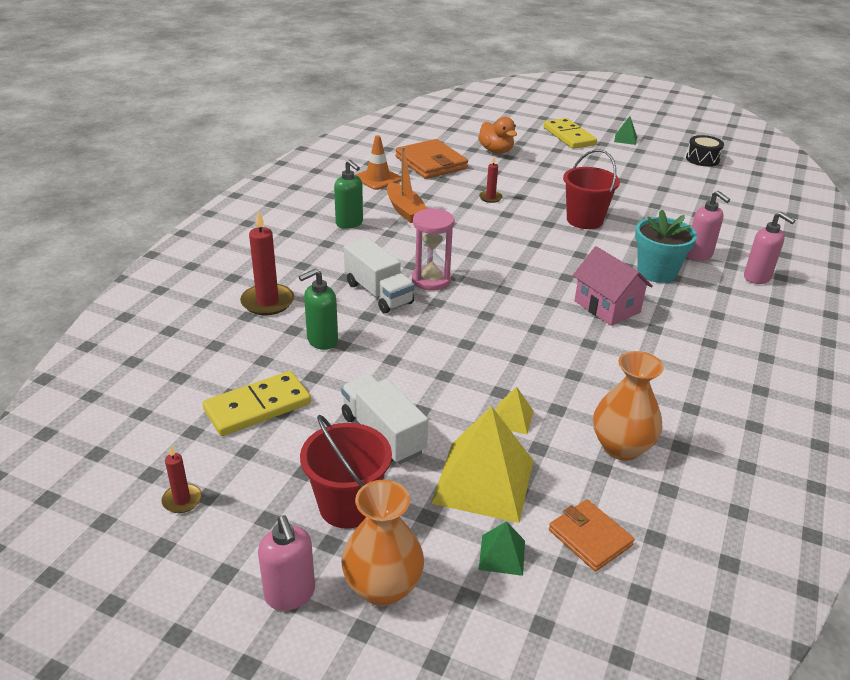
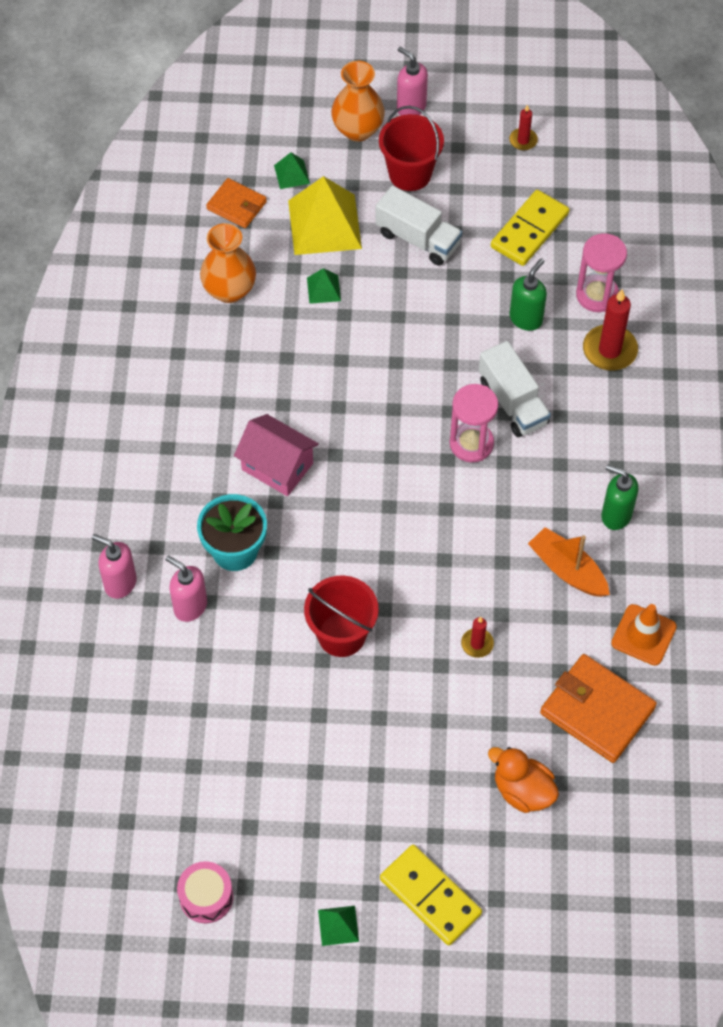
camera: 160 degrees right, 25 degrees up
white truck [344,238,415,314] -> white truck turned 150 degrees counterclockwise [479,341,551,437]
yellow pyramid [496,386,534,434] -> green pyramid [307,268,341,304]
black drum [686,135,724,167] -> pink drum [177,861,233,923]
none -> pink hourglass [576,233,627,312]

